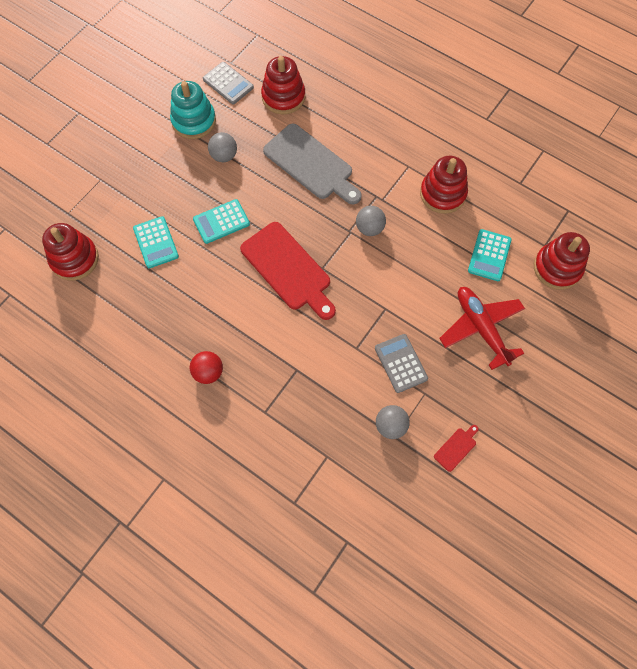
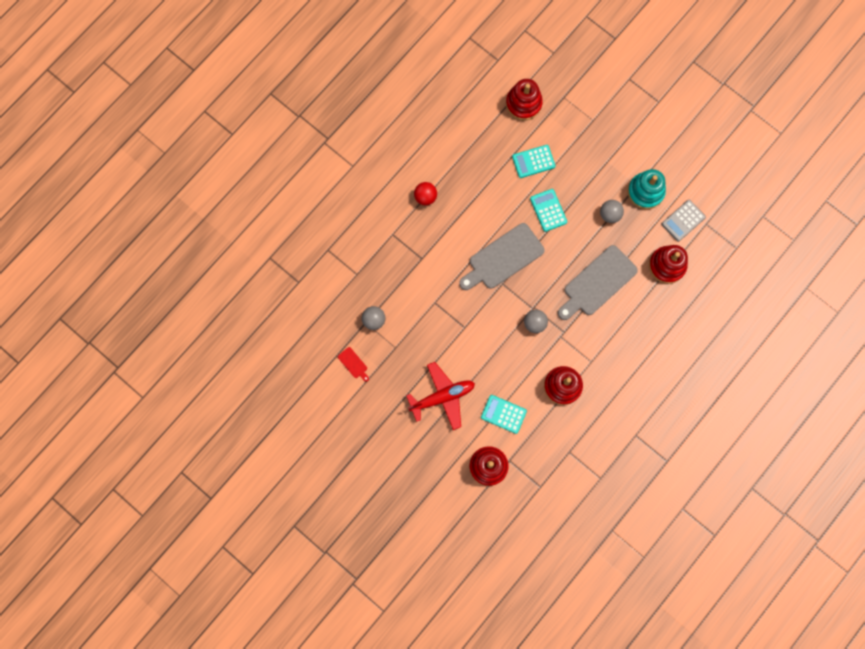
camera: 95 degrees right, 10 degrees up
red cutting board [240,222,336,320] -> grey cutting board [459,223,545,290]
grey calculator [375,334,428,393] -> none

